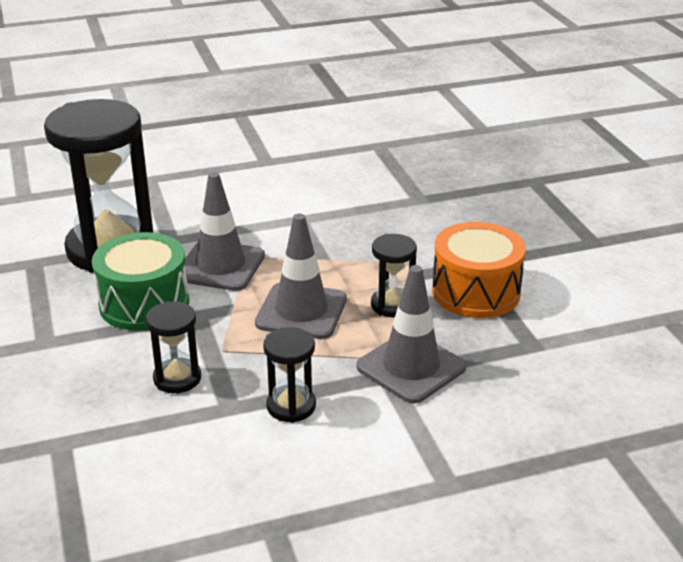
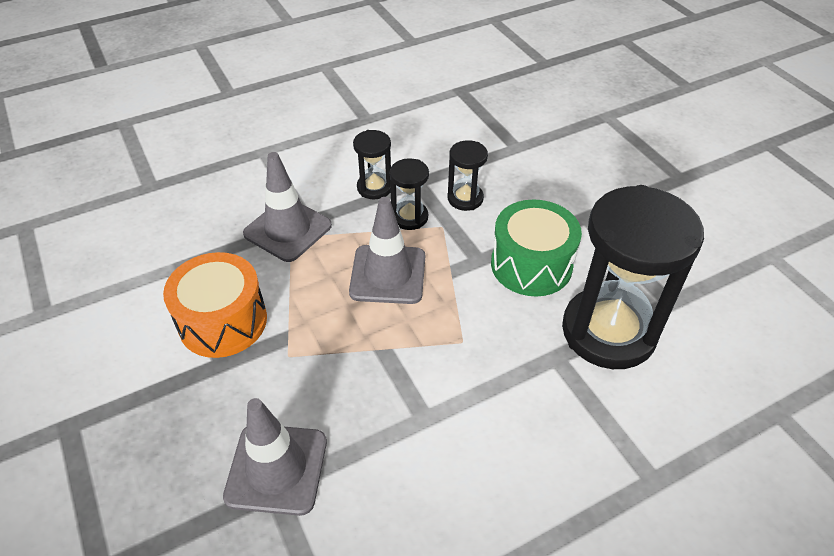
camera: 170 degrees right, 15 degrees up
grey traffic cone [184,172,265,291] -> grey traffic cone moved to [223,398,327,516]
black hourglass [371,234,417,317] -> black hourglass moved to [390,158,429,230]

